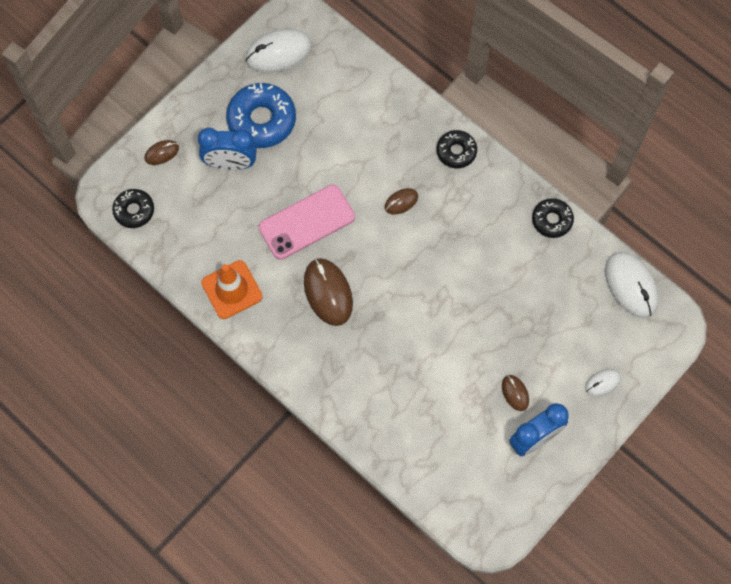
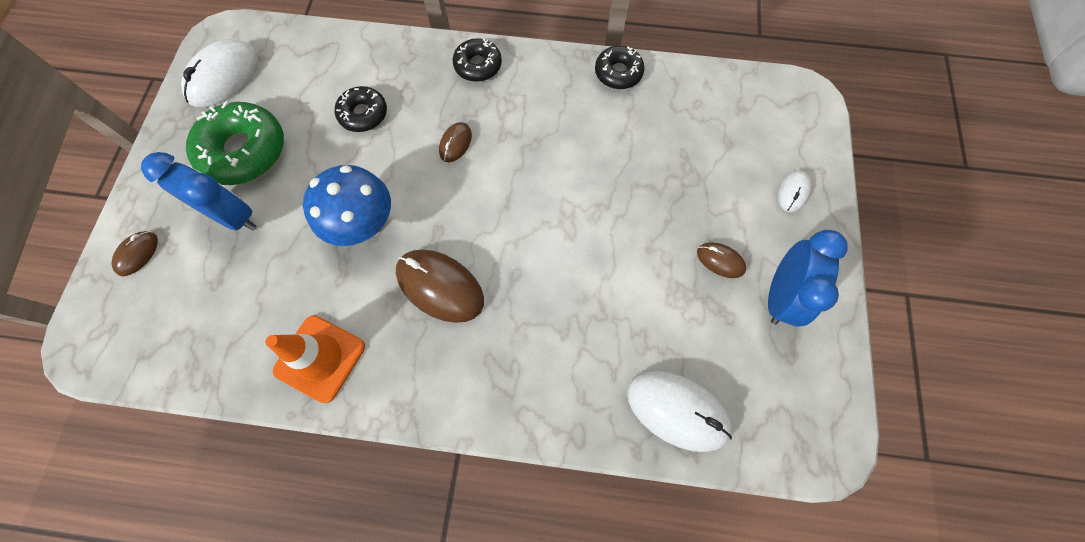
camera: 35 degrees left, 0 degrees up
black donut [112,189,154,228] -> black donut moved to [335,86,387,132]
blue clock [198,128,257,170] -> blue clock turned 120 degrees counterclockwise [141,152,257,231]
blue donut [226,83,296,148] -> green donut [186,101,284,185]
pink phone [258,185,355,260] -> blue mushroom [303,165,391,246]
white mouse [605,252,659,318] -> white mouse moved to [627,371,732,452]

